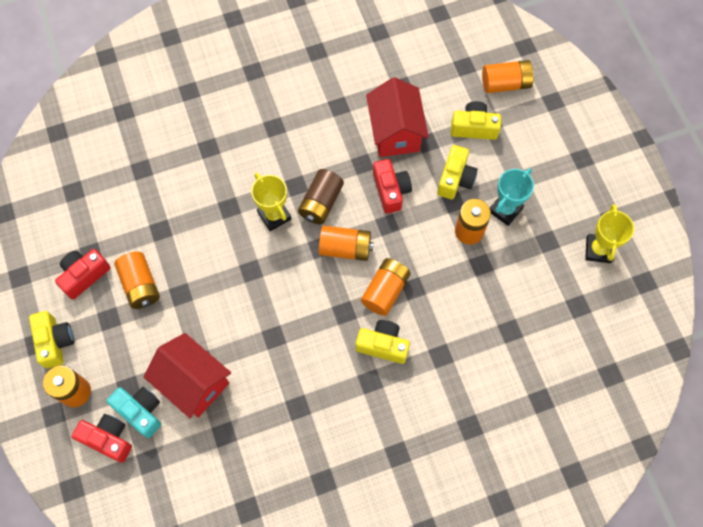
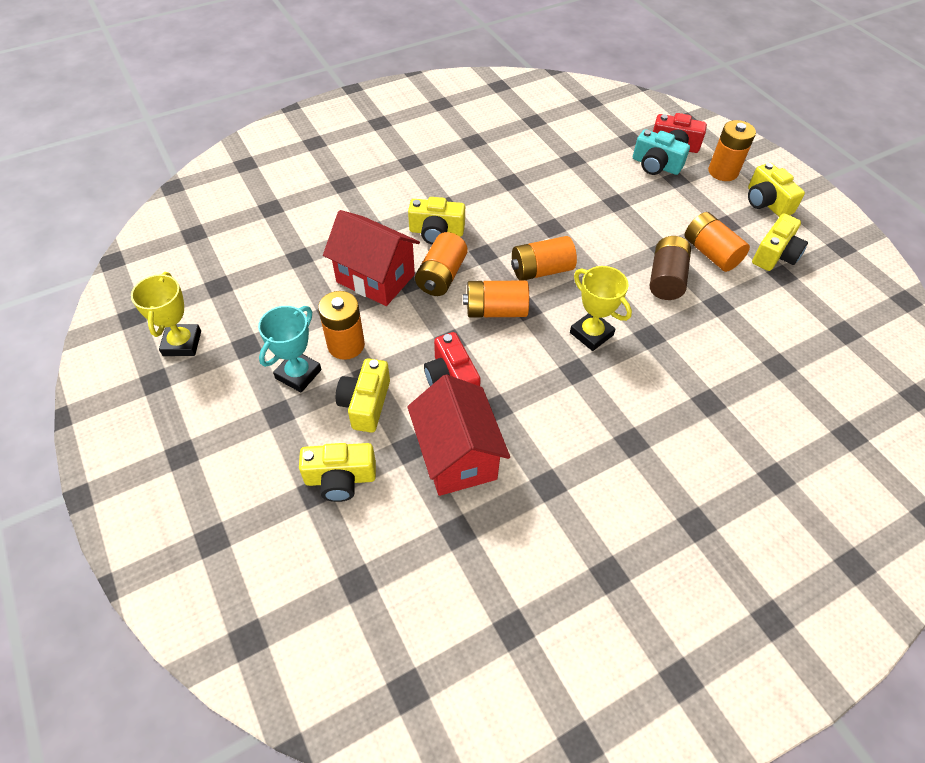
camera: 170 degrees right, 15 degrees down
red camera [55,249,111,299] -> yellow camera [752,214,808,271]
red house [144,333,231,418] -> red house moved to [323,210,420,306]
brown battery [298,169,344,224] -> brown battery moved to [650,236,691,300]
orange battery [482,60,535,93] -> orange battery moved to [511,236,577,281]

